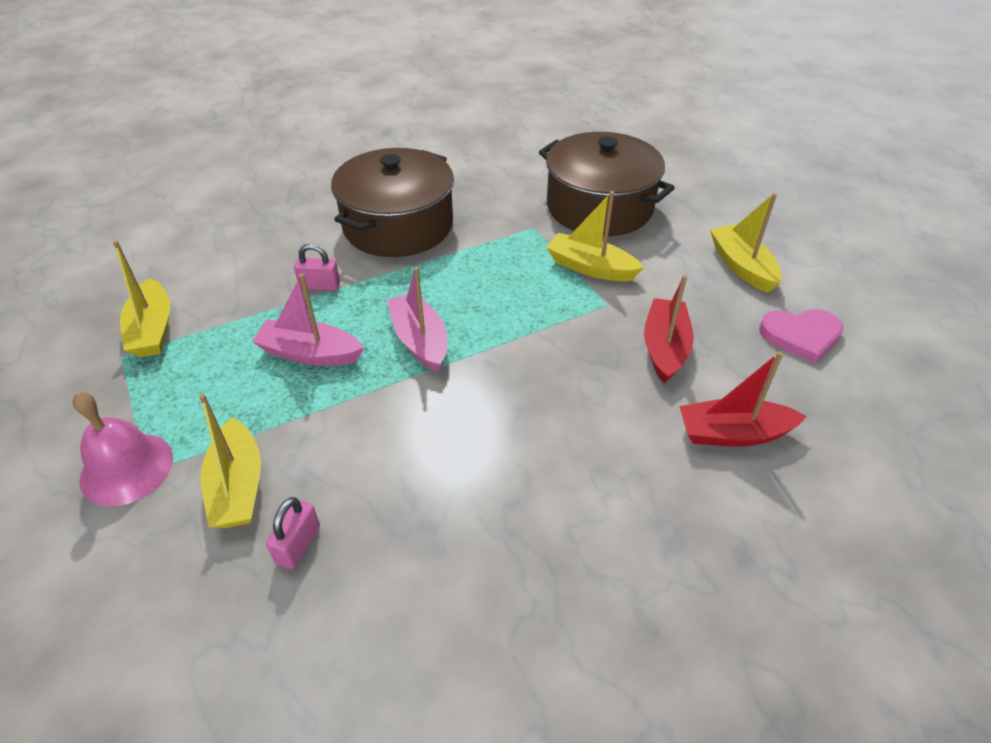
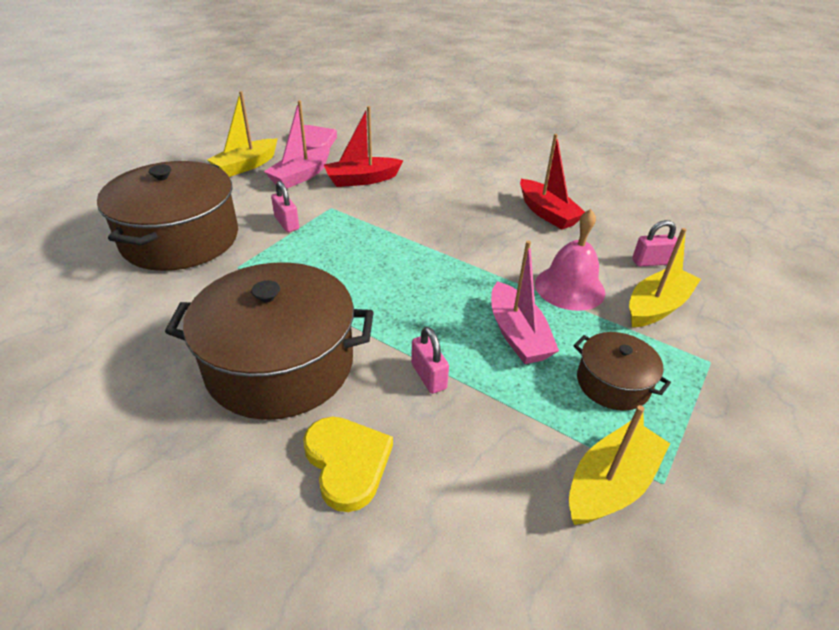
camera: 120 degrees left, 5 degrees down
pink bell [72,392,173,506] -> pink bell moved to [535,209,605,311]
pink boat [387,267,447,373] -> pink boat moved to [264,100,330,189]
yellow boat [546,191,644,281] -> pink padlock [271,181,299,232]
red boat [679,351,807,447] -> red boat moved to [520,134,585,230]
none -> yellow heart [303,417,393,512]
none -> brown pot [573,332,671,411]

